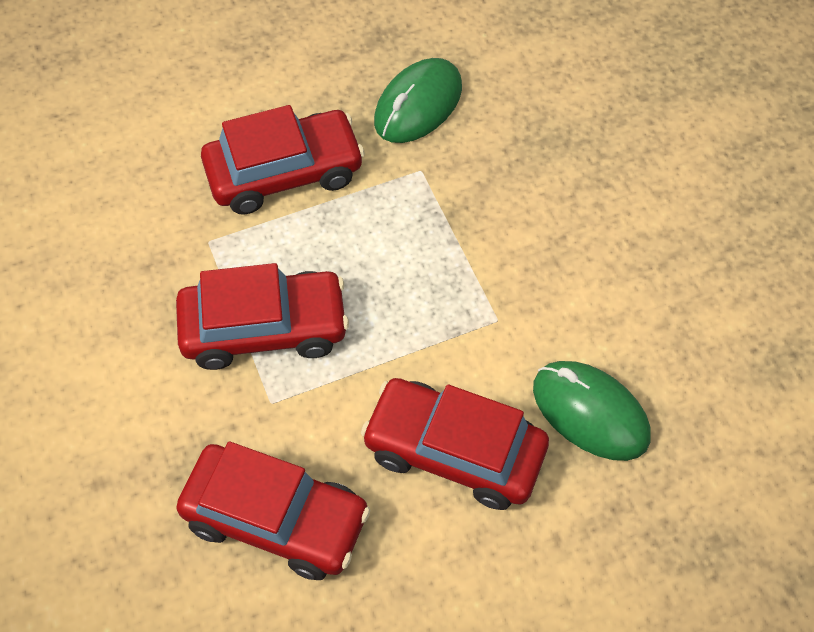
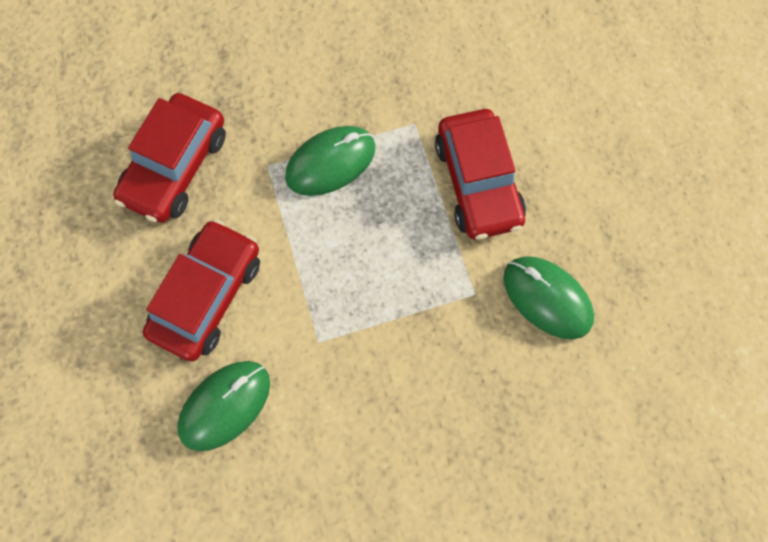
camera: 95 degrees right, 15 degrees up
red car [176,263,349,370] -> green mouse [285,126,375,196]

